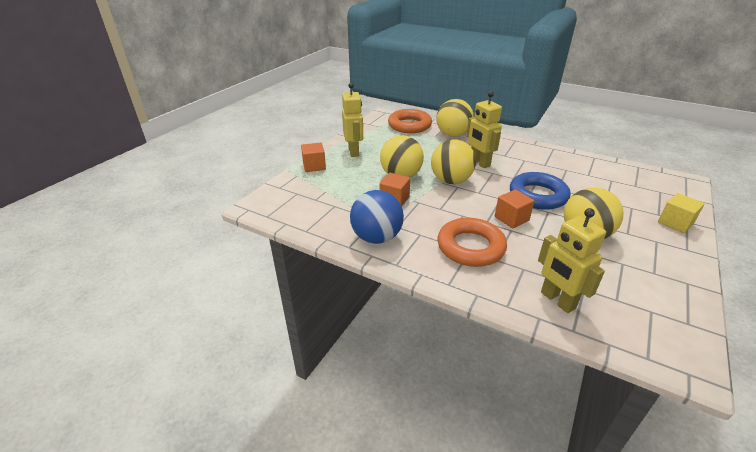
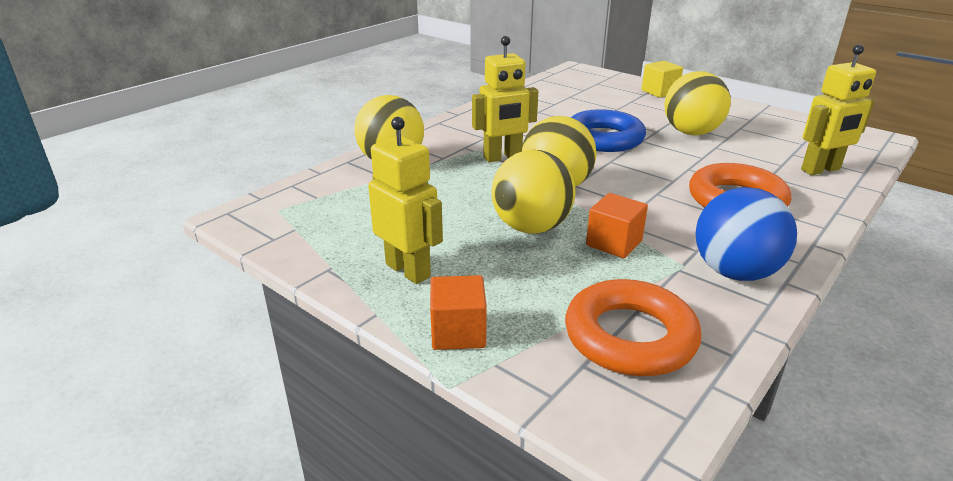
camera: 80 degrees left, 5 degrees down
yellow robot [342,83,363,157] -> yellow robot turned 45 degrees clockwise [368,117,443,284]
orange ring [388,109,432,133] -> orange ring moved to [565,279,702,376]
orange cube [495,189,534,229] -> none

